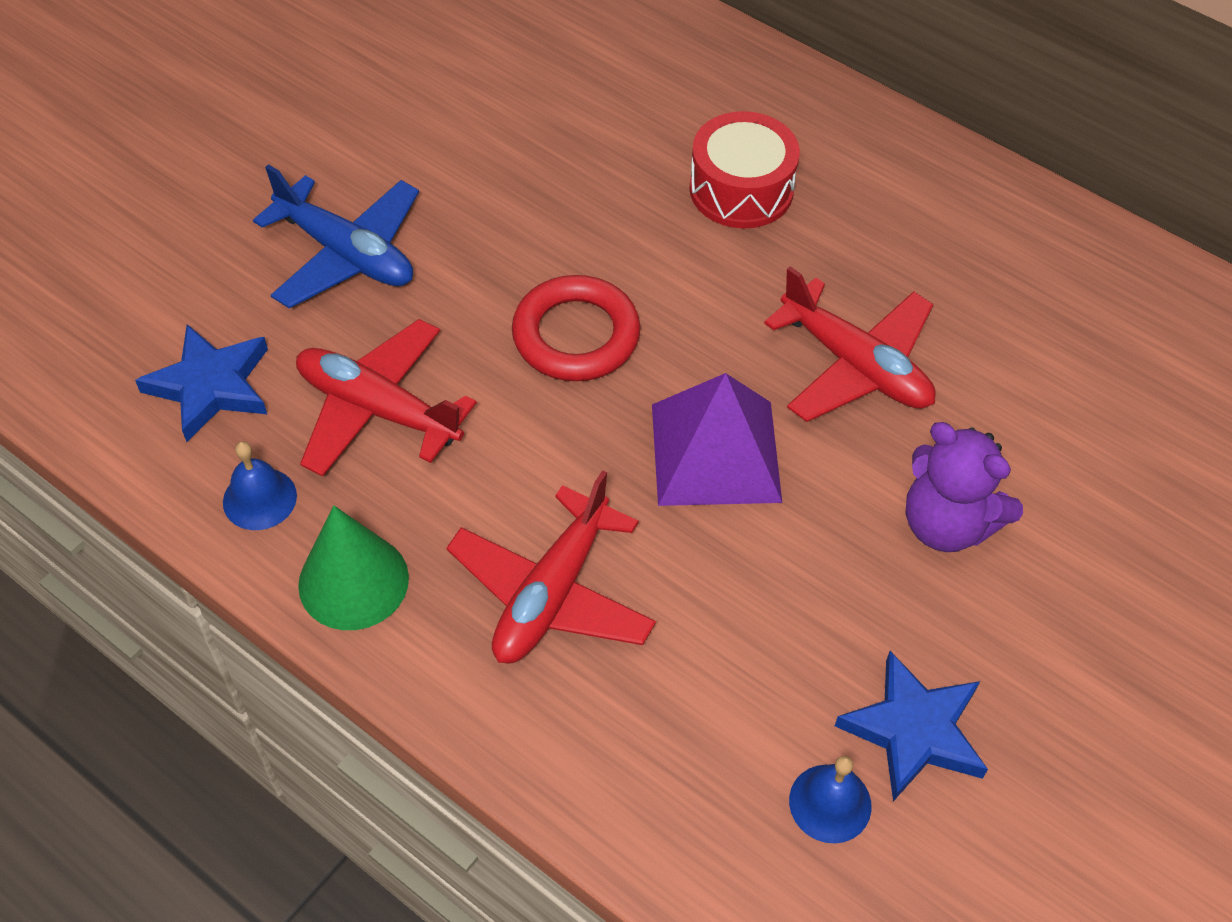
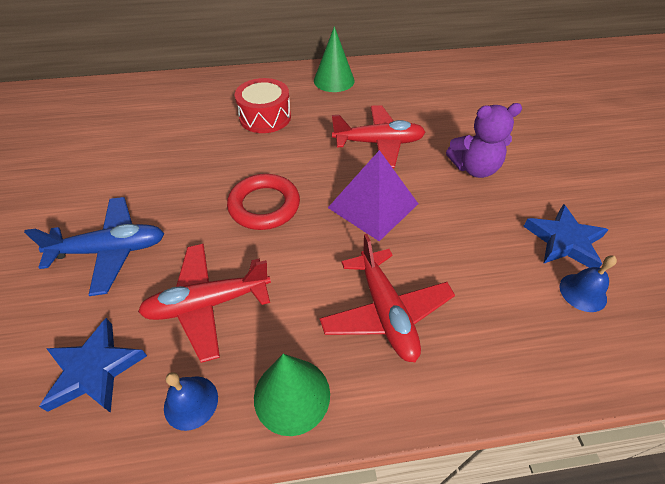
camera: 45 degrees left, 5 degrees down
none -> green cone [314,26,355,92]

